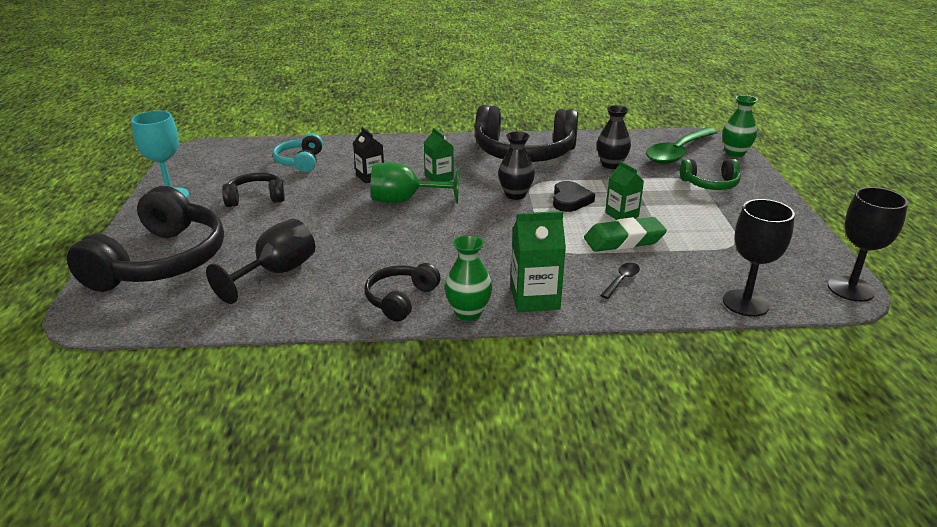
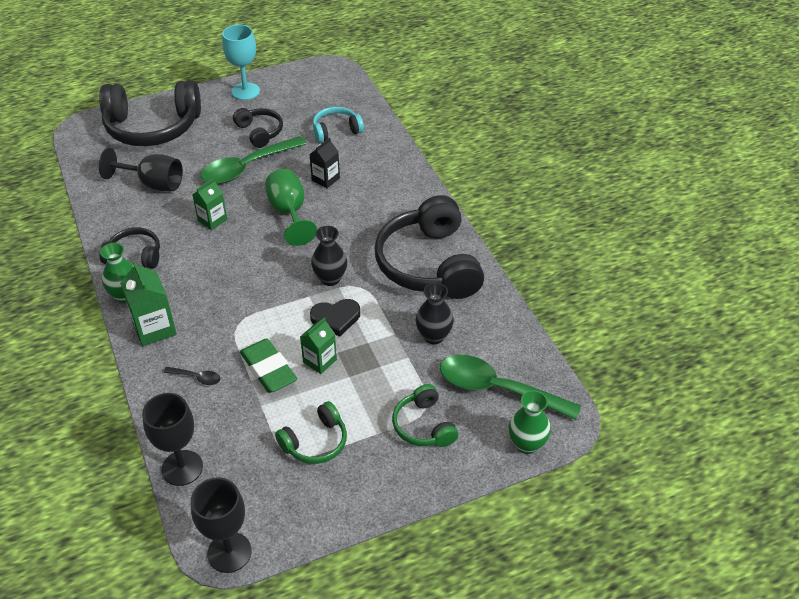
camera: 70 degrees right, 15 degrees up
green carton [424,128,454,182] -> green carton moved to [192,178,227,230]
none -> green spoon [200,136,307,184]
none -> green headphones [275,401,347,464]

